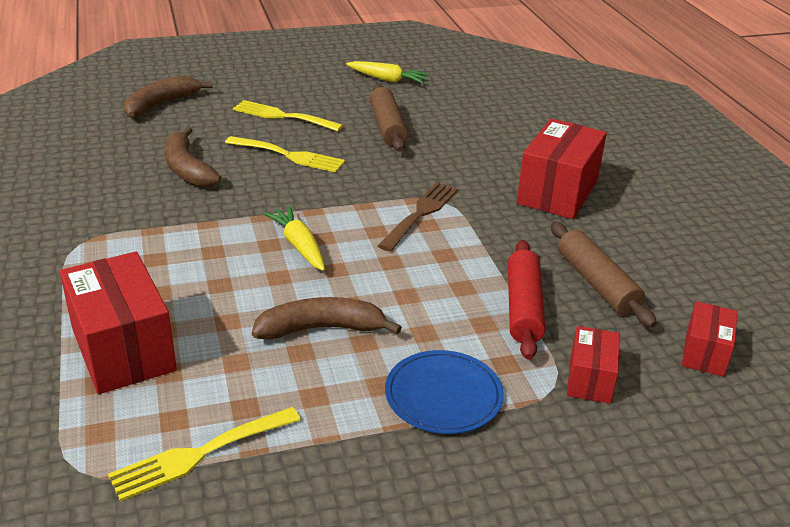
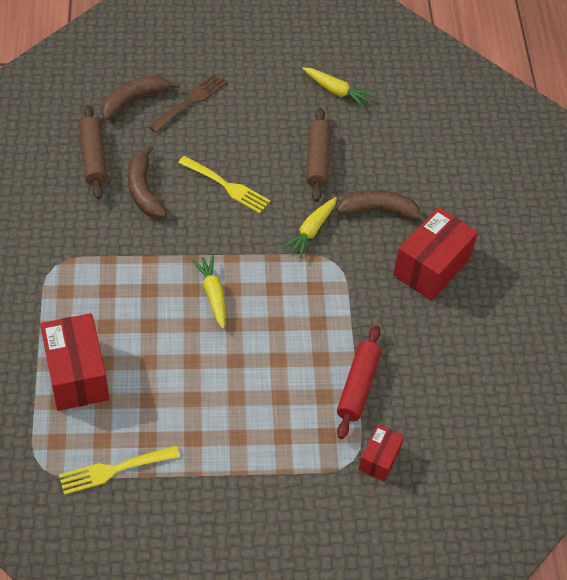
camera: 10 degrees right, 20 degrees up
yellow fork [233,100,343,131] -> none
brown banana [252,297,402,340] -> brown banana moved to [337,190,426,223]
brown fork [378,182,458,252] -> brown fork moved to [149,73,227,133]
blue plate [385,350,504,434] -> none
brown rolling pin [551,222,657,328] -> brown rolling pin moved to [79,105,107,199]
red box [682,301,738,377] -> none
none -> yellow carrot [282,197,337,258]

